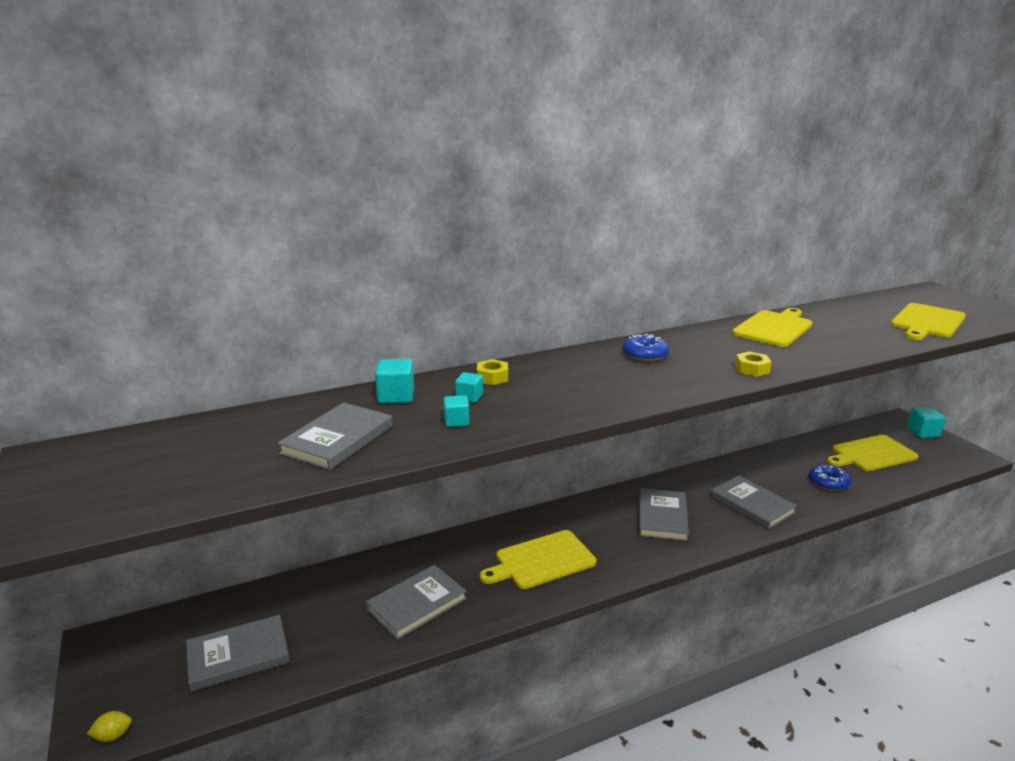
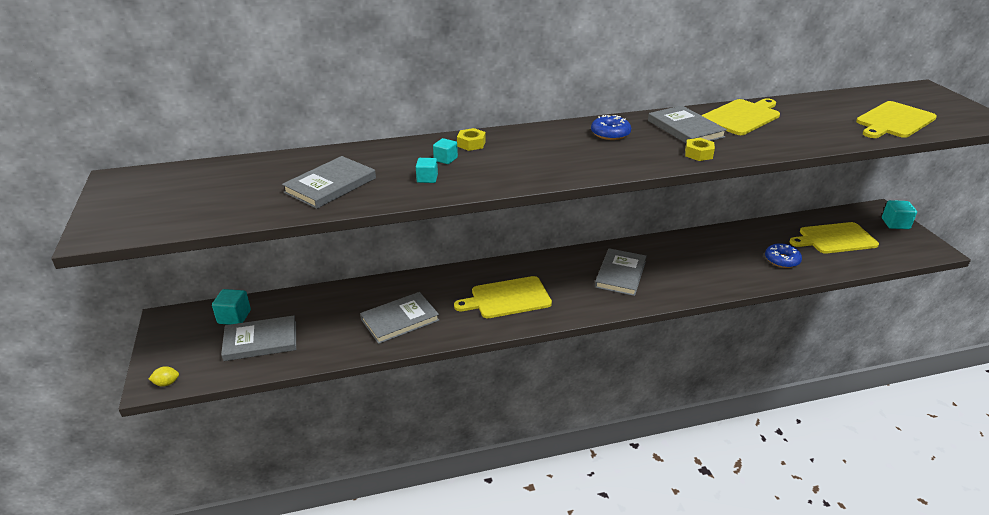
camera: 10 degrees right, 10 degrees up
turquoise cube [375,359,414,404] -> turquoise cube moved to [212,289,251,325]
grey book [710,475,797,530] -> grey book moved to [648,106,727,143]

